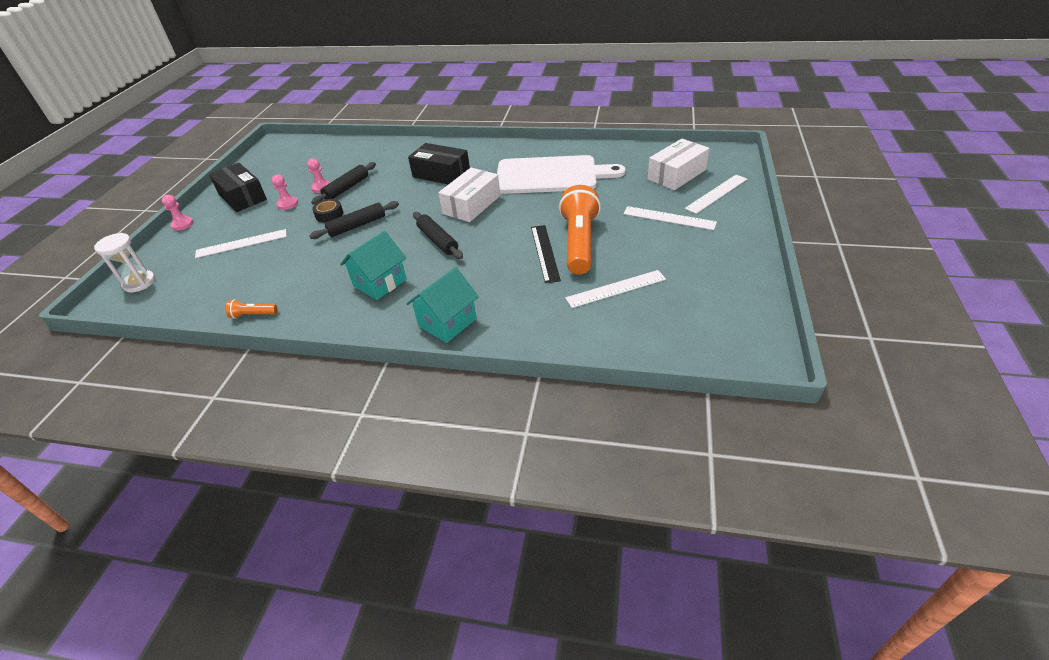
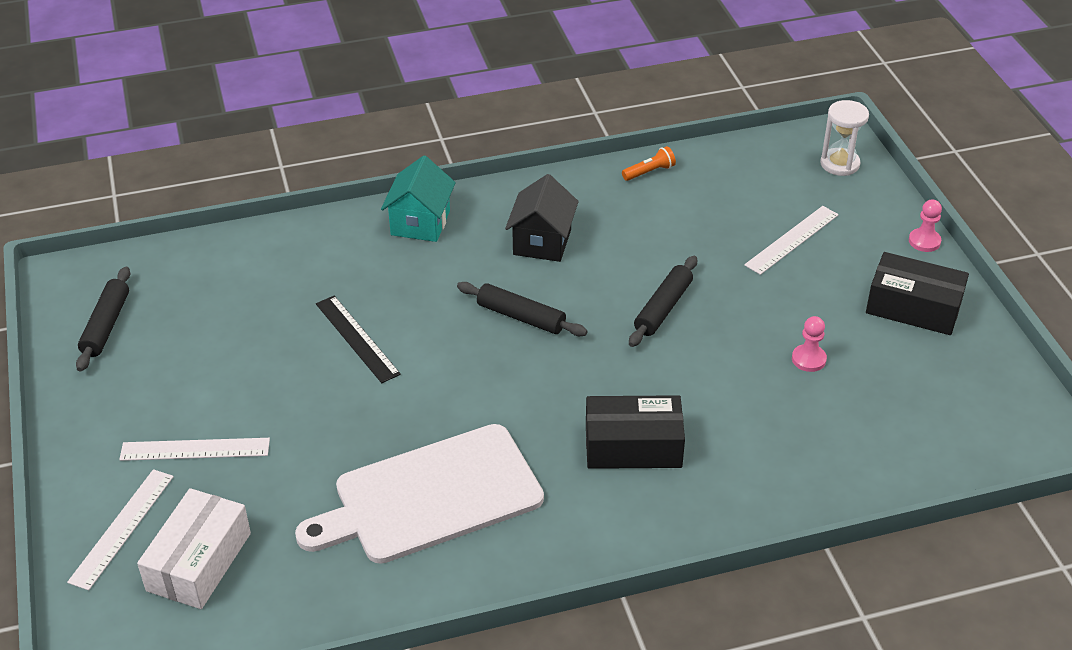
camera: 150 degrees right, 0 degrees up
pink pawn [272,174,298,210] -> none
black rolling pin [311,162,376,205] -> black rolling pin moved to [76,267,130,372]
black tape [312,199,343,223] -> none
turquoise house [340,231,407,300] -> black house [505,174,579,262]
white box [438,168,500,222] -> none
orange flashlight [559,185,601,275] -> none
white ruler [565,270,666,308] -> none

